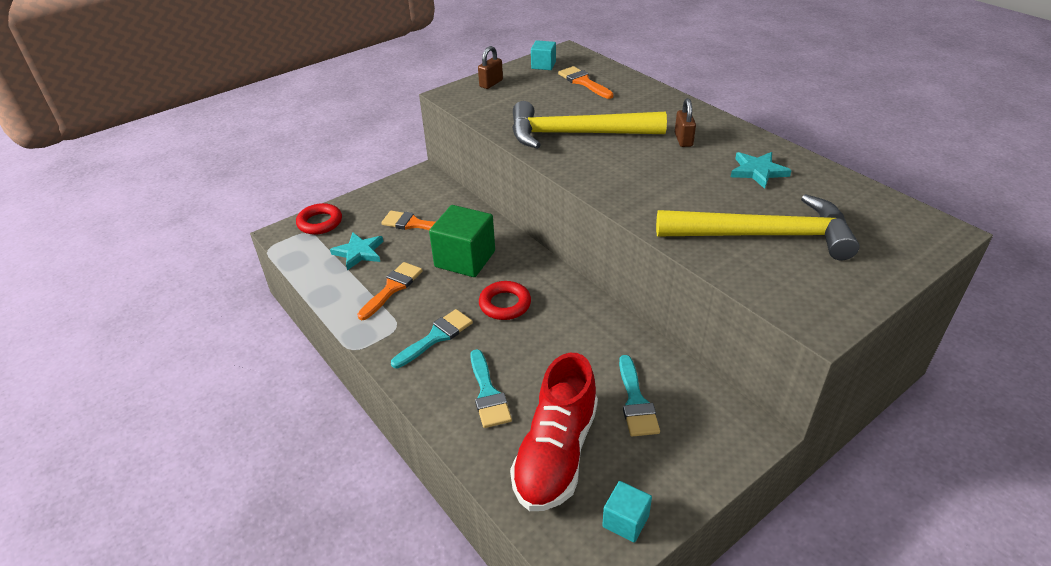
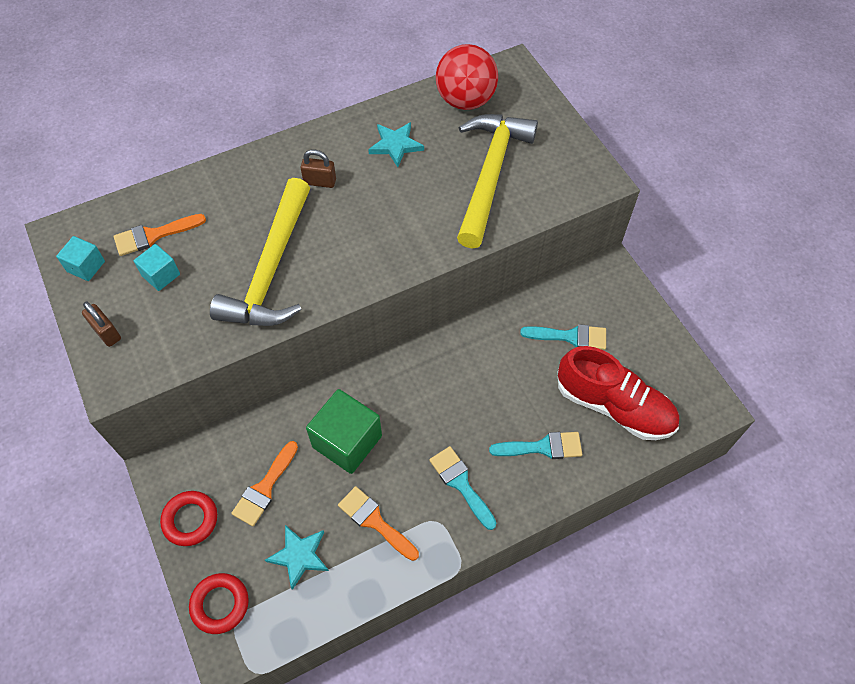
camera: 80 degrees left, 20 degrees up
red ring [479,281,531,320] -> red ring moved to [160,491,217,546]
turquoise cube [602,481,652,543] -> turquoise cube moved to [134,244,180,291]
none -> red ball [436,44,498,110]

